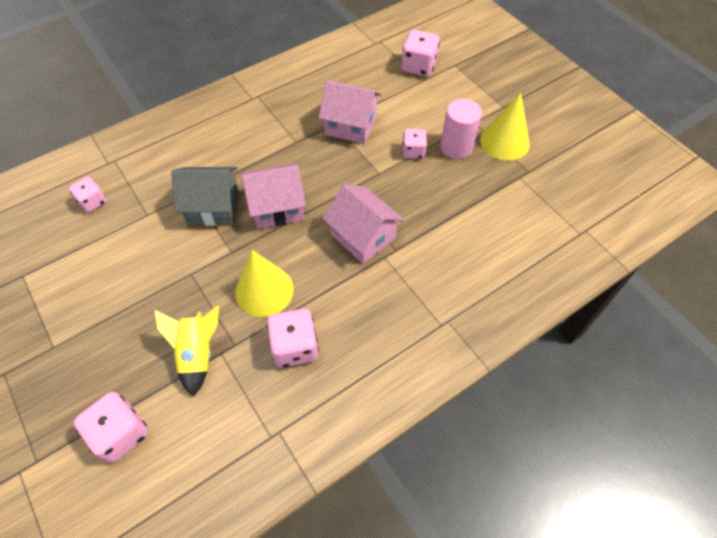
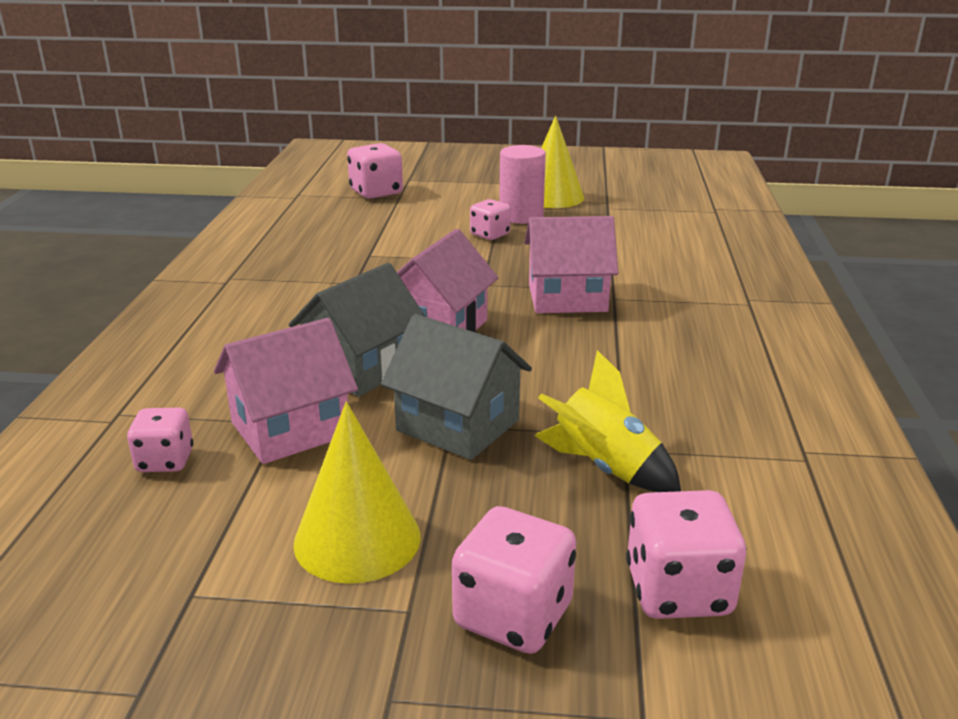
camera: 50 degrees left, 30 degrees down
yellow cone [235,250,294,317] -> yellow cone moved to [293,402,421,584]
pink dice [267,309,319,368] -> pink dice moved to [452,506,576,654]
pink house [319,80,382,144] -> pink house moved to [214,318,358,464]
none -> grey house [381,314,532,460]

